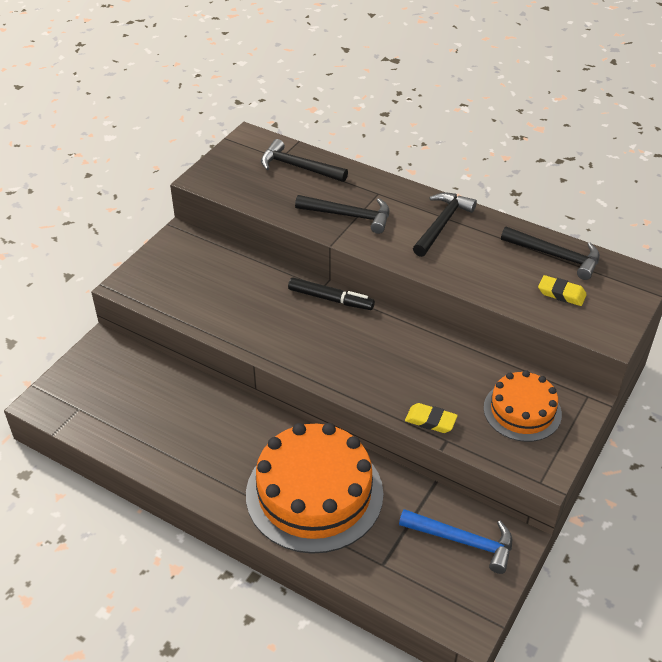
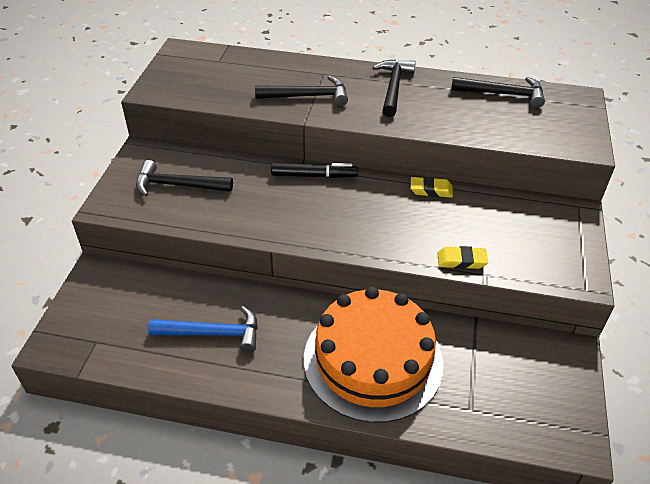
camera: 20 degrees left, 0 degrees up
black hammer [261,139,348,182] -> black hammer moved to [136,160,233,196]
blue hammer [399,509,512,574] -> blue hammer moved to [148,306,258,353]
orange cake [484,370,562,442] -> none
yellow eraser [538,275,587,306] -> yellow eraser moved to [411,177,453,198]

